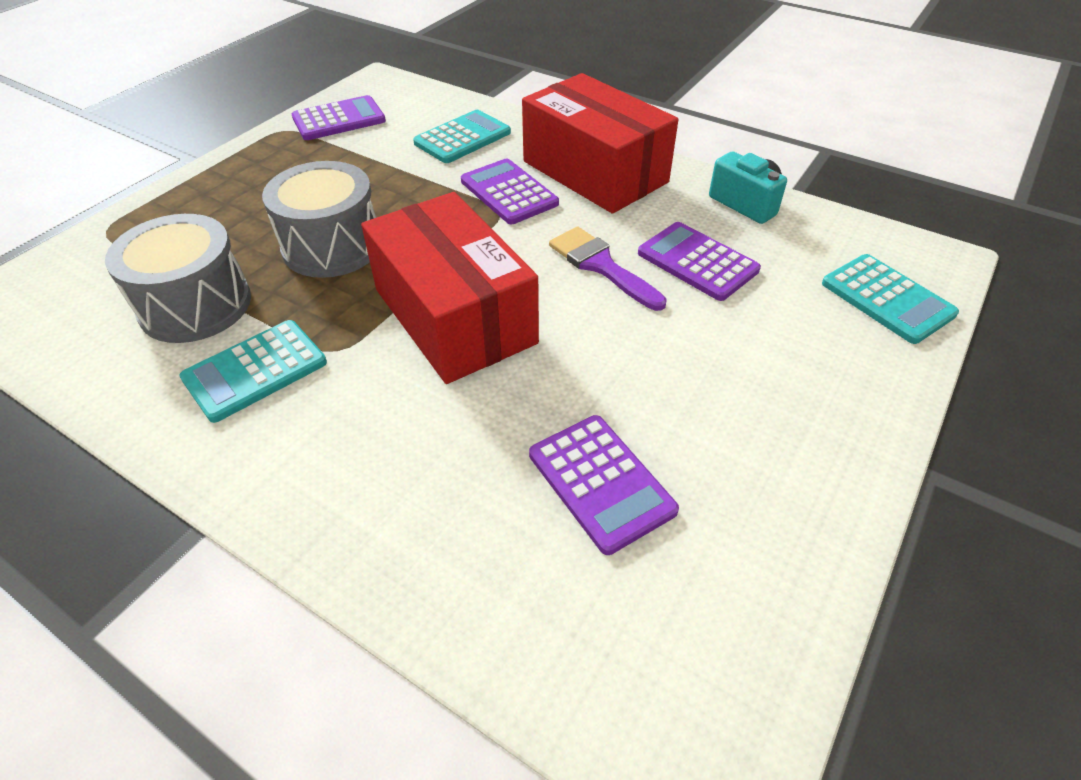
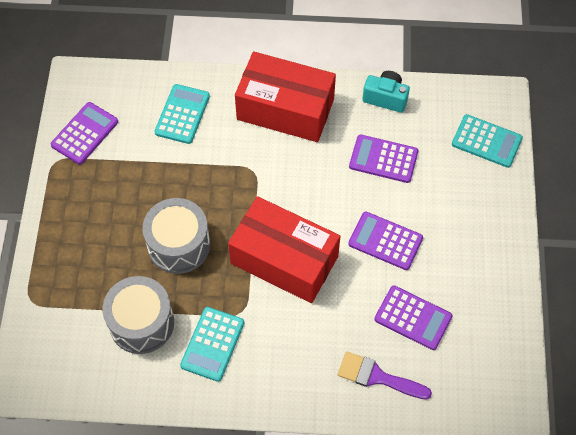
camera: 30 degrees left, 15 degrees up
purple calculator [461,159,559,224] -> purple calculator moved to [348,212,423,270]
purple brush [549,227,667,311] -> purple brush moved to [338,351,432,400]

